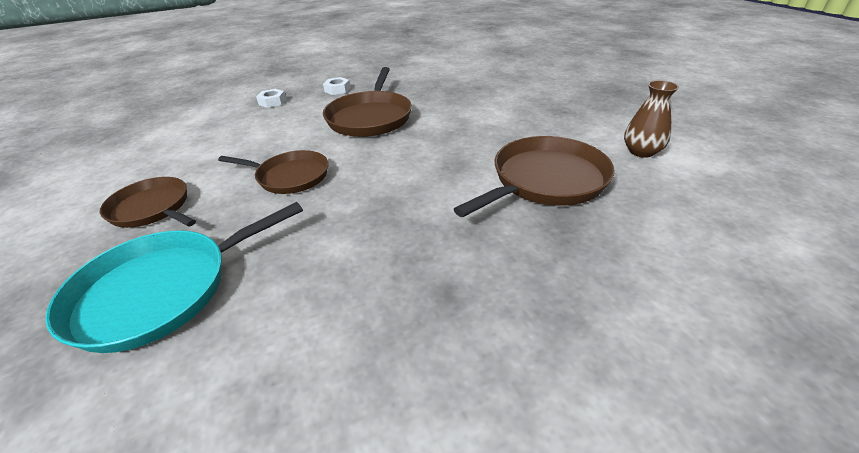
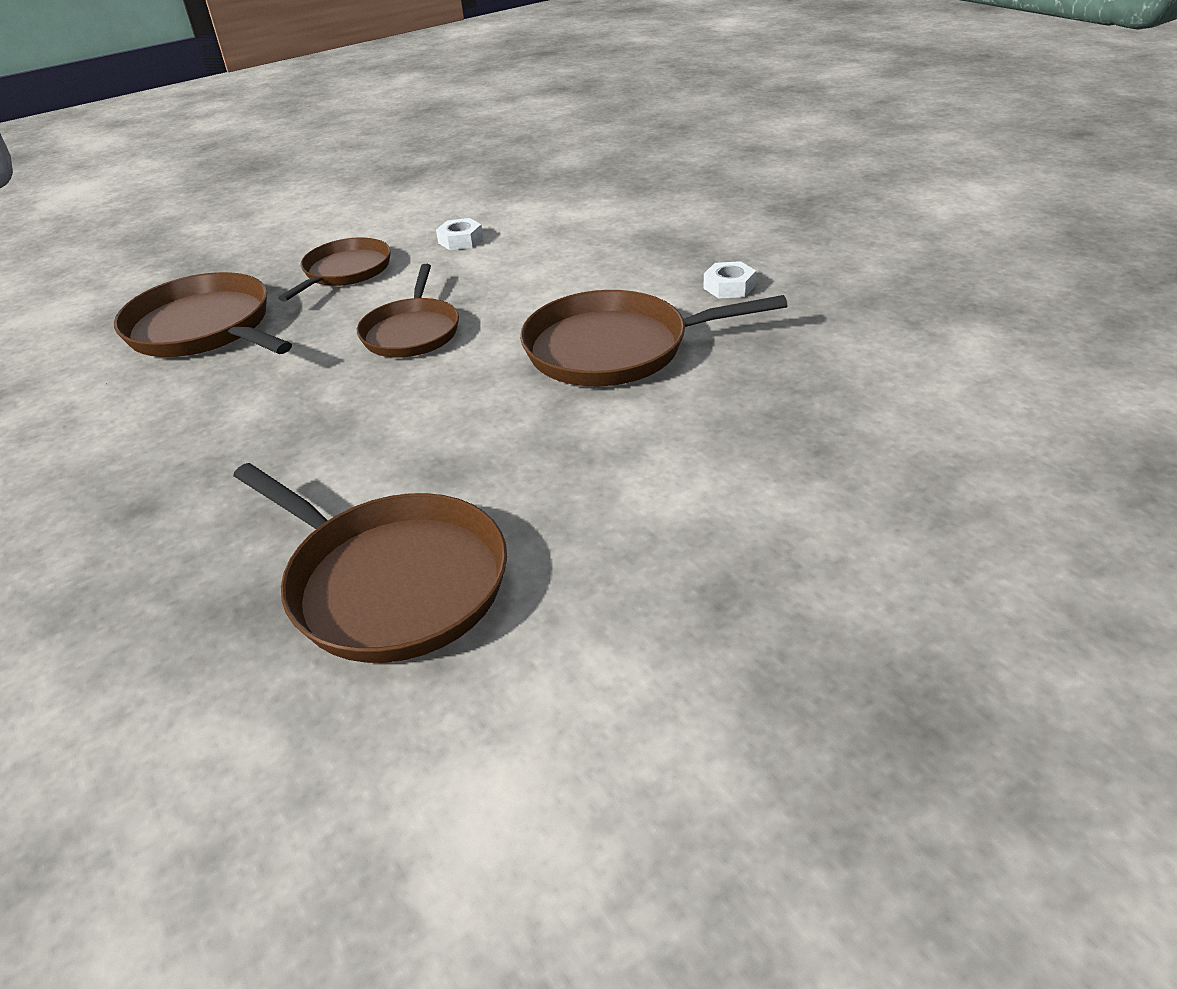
camera: 80 degrees right, 0 degrees up
turquoise pan [45,202,303,353] -> brown pan [114,272,292,357]
white nut [256,89,286,108] -> white nut moved to [436,218,483,250]
brown vase [624,80,679,158] -> none

